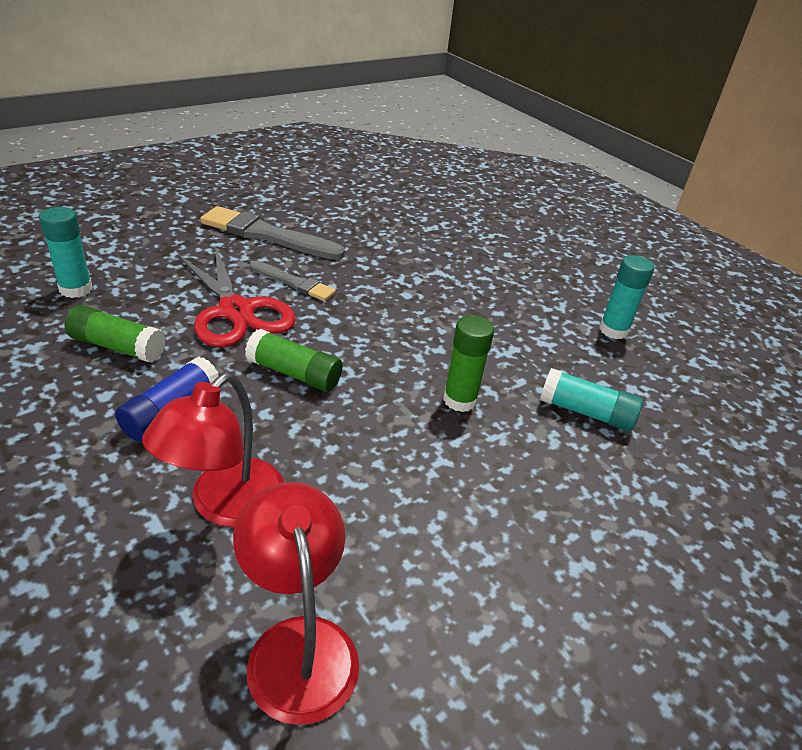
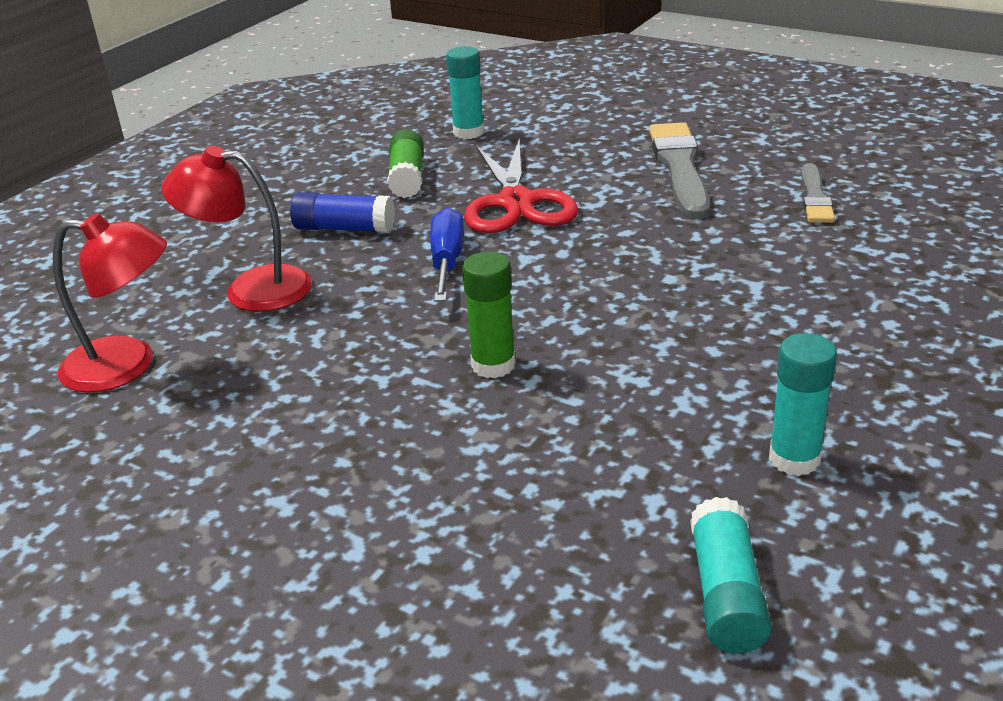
camera: 75 degrees right, 5 degrees down
red scissors [177,246,296,347] -> red scissors turned 45 degrees counterclockwise [464,138,578,233]
red lamp [233,482,359,725] -> red lamp turned 45 degrees clockwise [53,213,167,393]
green glue stick [245,329,343,392] -> blue screwdriver [430,208,464,301]
grey brush [250,261,336,301] -> grey brush moved to [801,163,835,223]
turquoise glue stick [540,368,643,431] -> turquoise glue stick moved to [690,497,771,653]

